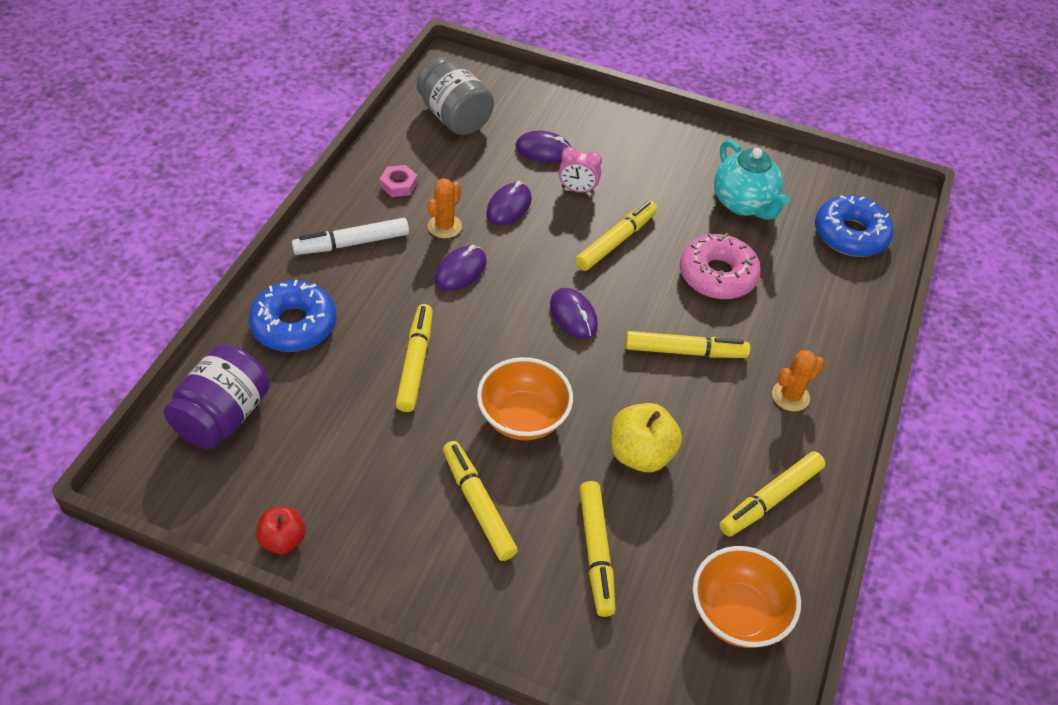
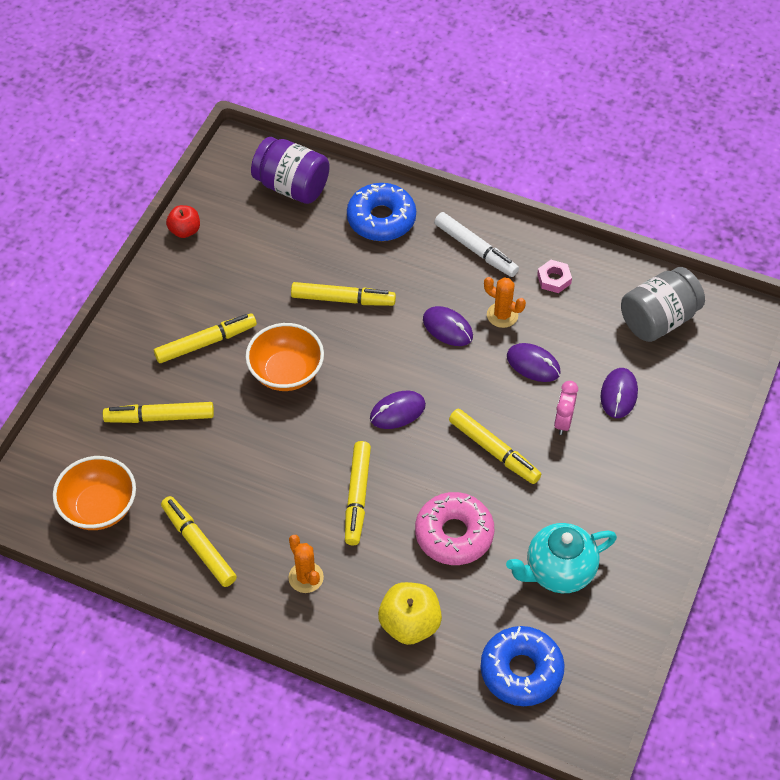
camera: 95 degrees right, 5 degrees up
white marker [292,218,409,255] -> white marker turned 150 degrees clockwise [434,212,519,277]
yellow apple [611,403,682,472] -> yellow apple moved to [378,582,442,645]

